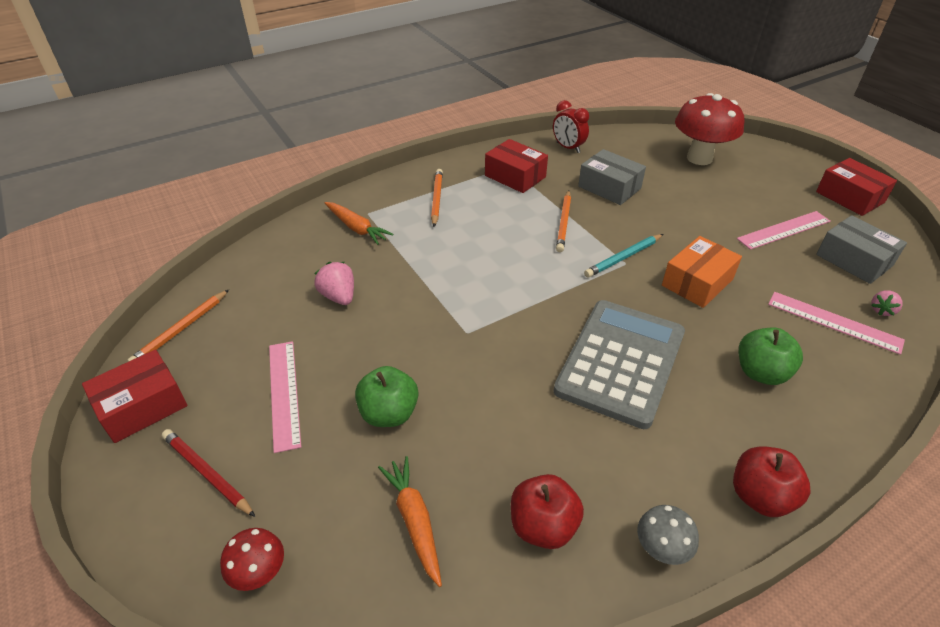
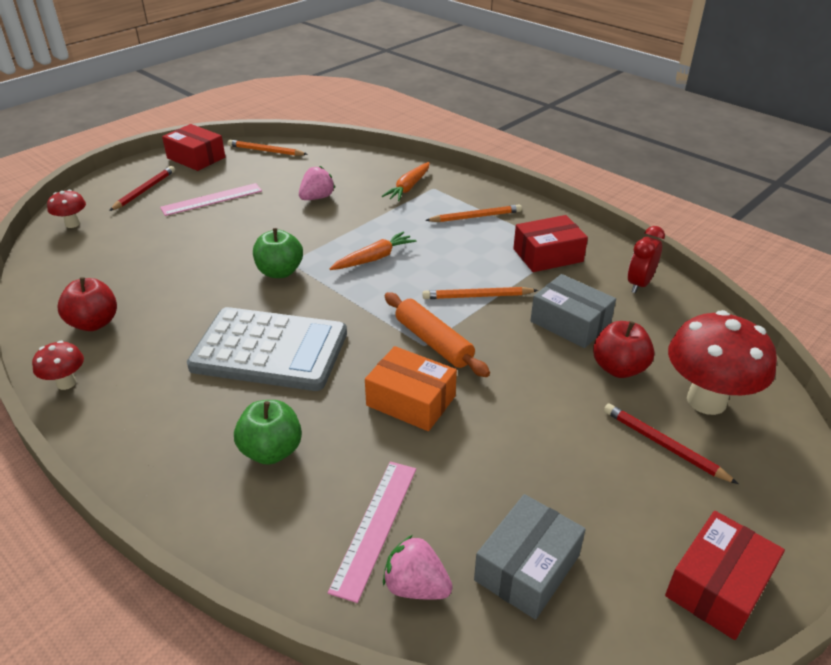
camera: 75 degrees right, 5 degrees down
green apple [355,366,418,427] -> green apple moved to [253,228,303,278]
orange carrot [378,456,442,587] -> orange carrot moved to [330,231,416,270]
red box [485,139,548,193] -> red box turned 45 degrees clockwise [513,215,588,272]
grey box [578,149,646,205] -> grey box turned 75 degrees counterclockwise [530,274,616,348]
turquoise pencil [584,234,663,278] -> orange rolling pin [385,292,490,377]
grey mushroom [637,505,699,565] -> red mushroom [32,341,84,390]
red apple [733,446,811,517] -> red apple moved to [593,321,655,378]
pink ruler [737,211,831,250] -> none
pink strawberry [871,290,903,316] -> pink strawberry [383,535,453,600], size x1.54
none -> red pencil [604,403,738,484]

